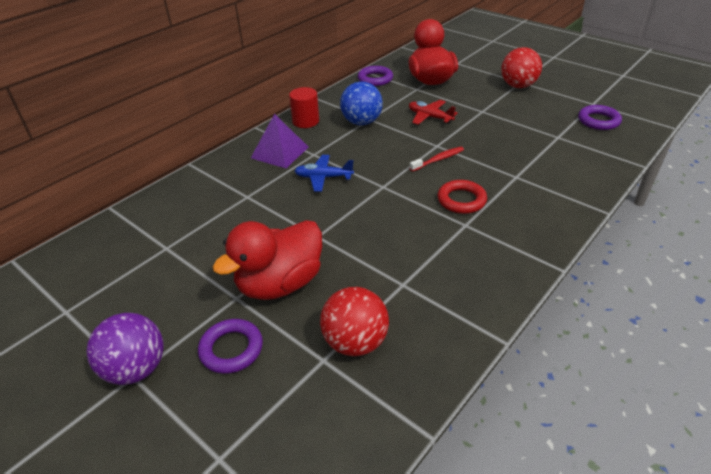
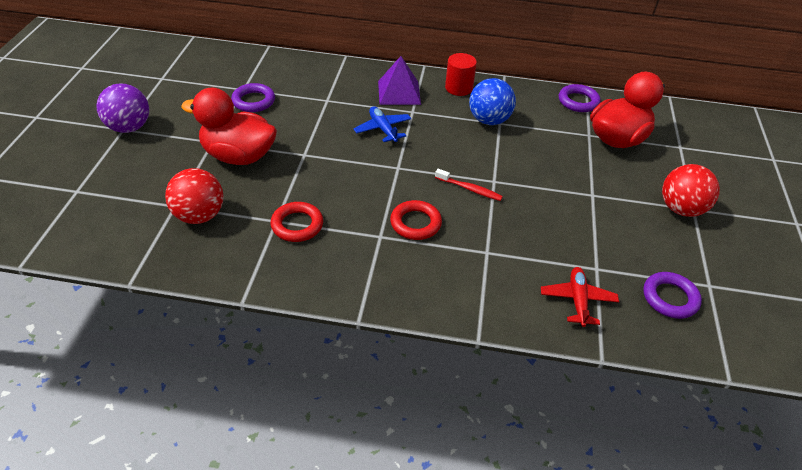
camera: 55 degrees right, 5 degrees up
purple ring [198,319,263,374] -> purple ring moved to [231,83,275,112]
red plane [409,100,458,125] -> red plane moved to [541,267,619,327]
none -> red ring [270,202,323,242]

